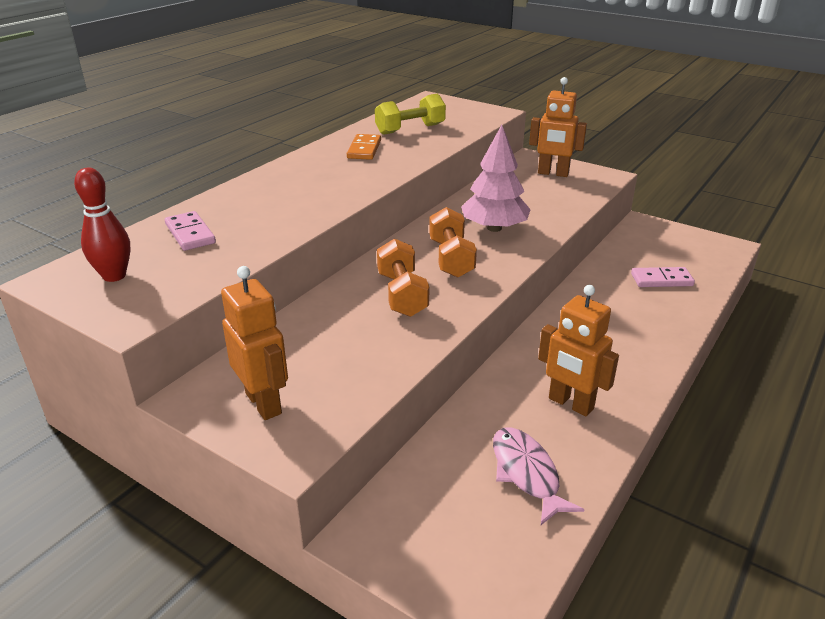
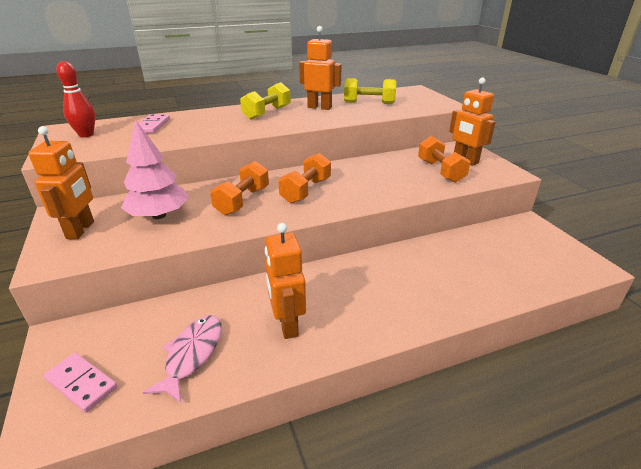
camera: 35 degrees right, 0 degrees up
orange domino [347,134,381,160] -> orange robot [299,26,342,110]
pink tree [461,125,531,232] -> pink tree moved to [121,119,189,219]
pink domino [631,267,695,287] -> pink domino moved to [44,353,117,413]
none -> yellow dumbbell [240,82,291,120]
none -> orange dumbbell [418,136,470,183]

